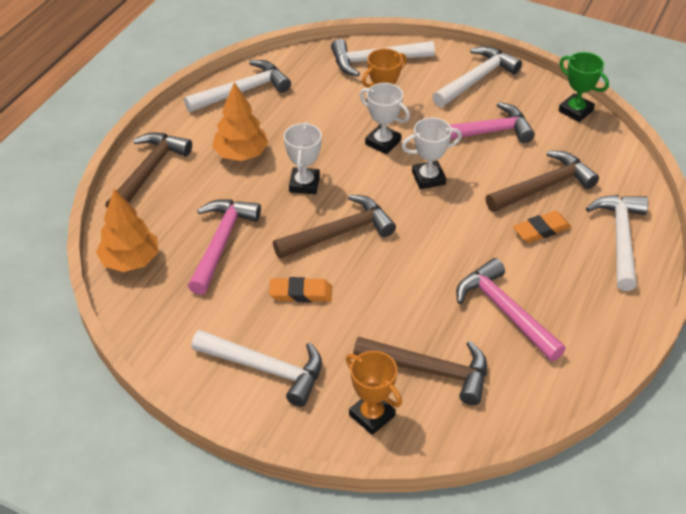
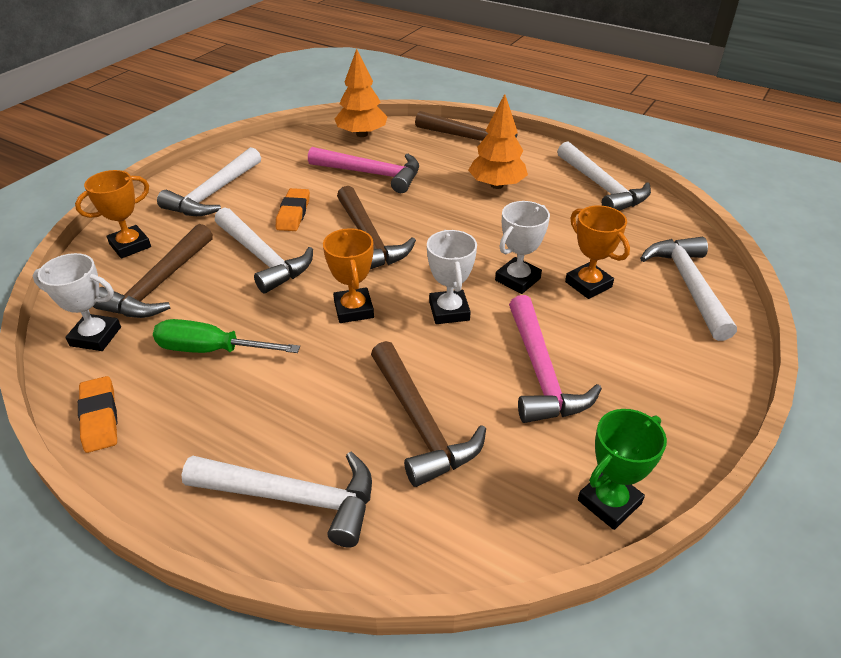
camera: 95 degrees right, 5 degrees down
white trophy [284,122,322,194] -> white trophy moved to [33,253,121,351]
white hammer [432,46,522,107] -> white hammer moved to [215,207,313,293]
pink hammer [456,258,566,361] -> green screwdriver [153,319,300,353]
orange eraser [513,211,571,243] -> orange eraser moved to [78,376,117,453]
none -> orange trophy [323,228,374,323]

